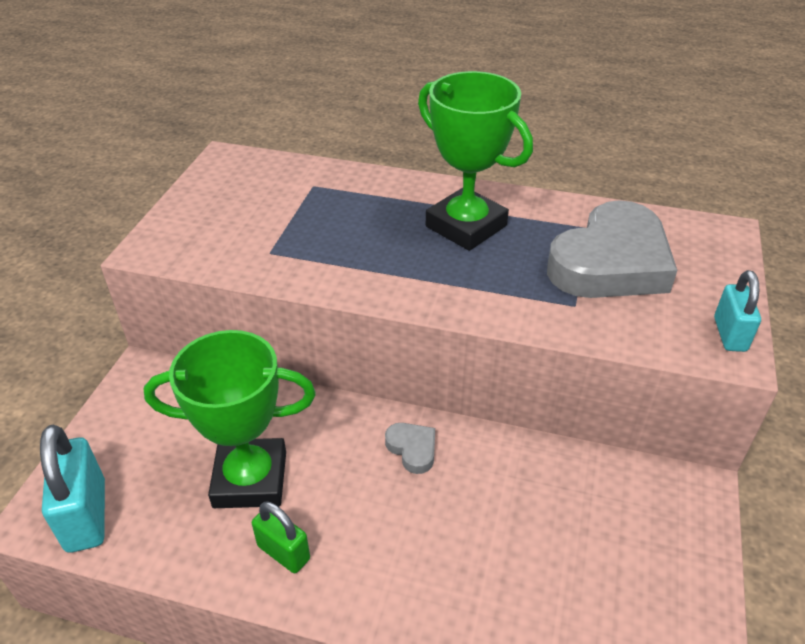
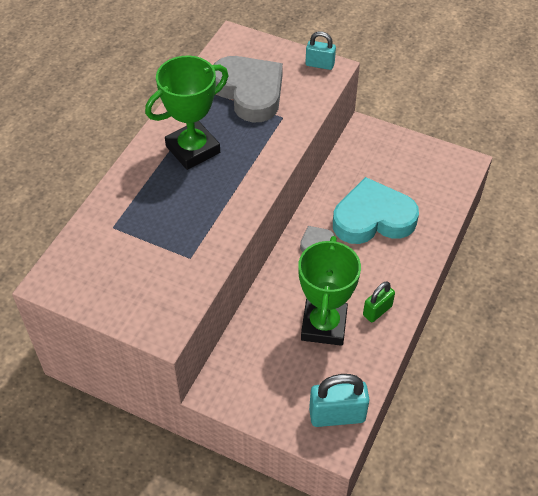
camera: 80 degrees left, 10 degrees up
none -> turquoise heart [333,177,419,244]

